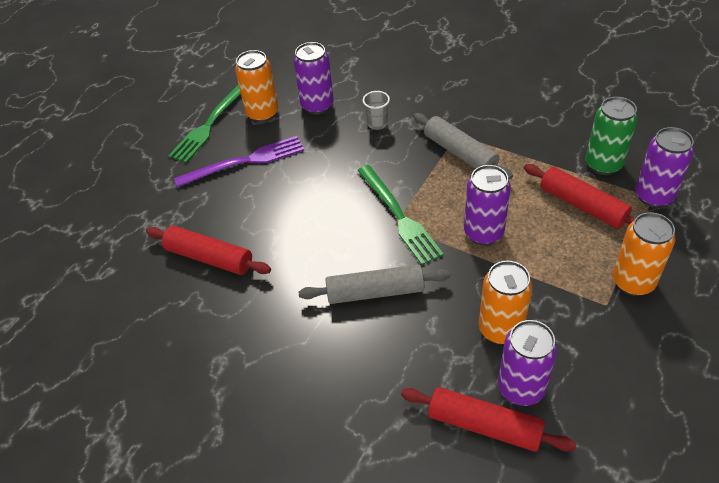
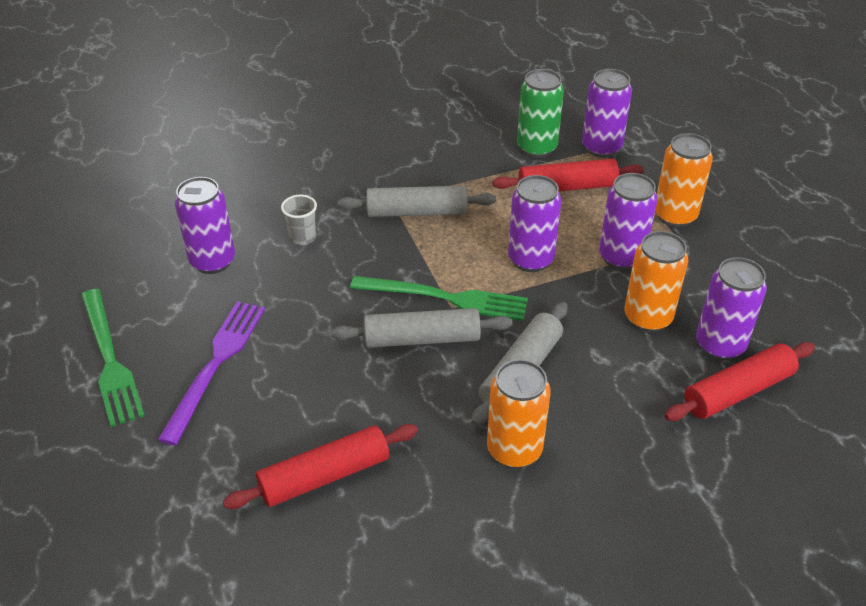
camera: 55 degrees left, 5 degrees down
orange can [235,50,279,123] -> orange can moved to [487,359,551,468]
none -> grey rolling pin [331,308,513,348]
none -> purple can [599,173,658,270]

